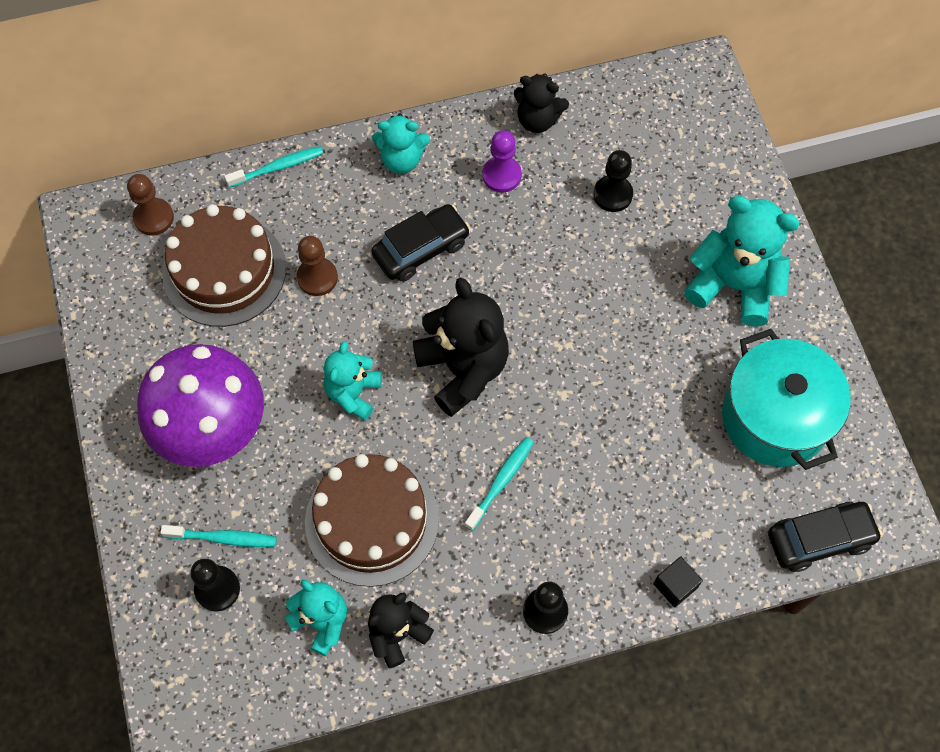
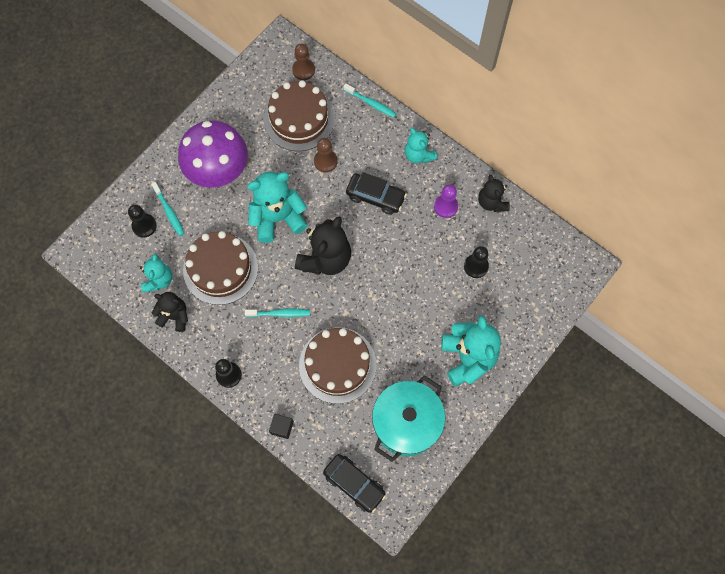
camera: 55 degrees right, 5 degrees up
turquoise teddy bear [324,341,381,421] -> turquoise teddy bear [247,172,308,243], size x1.66
none -> brown cake [299,328,377,404]

